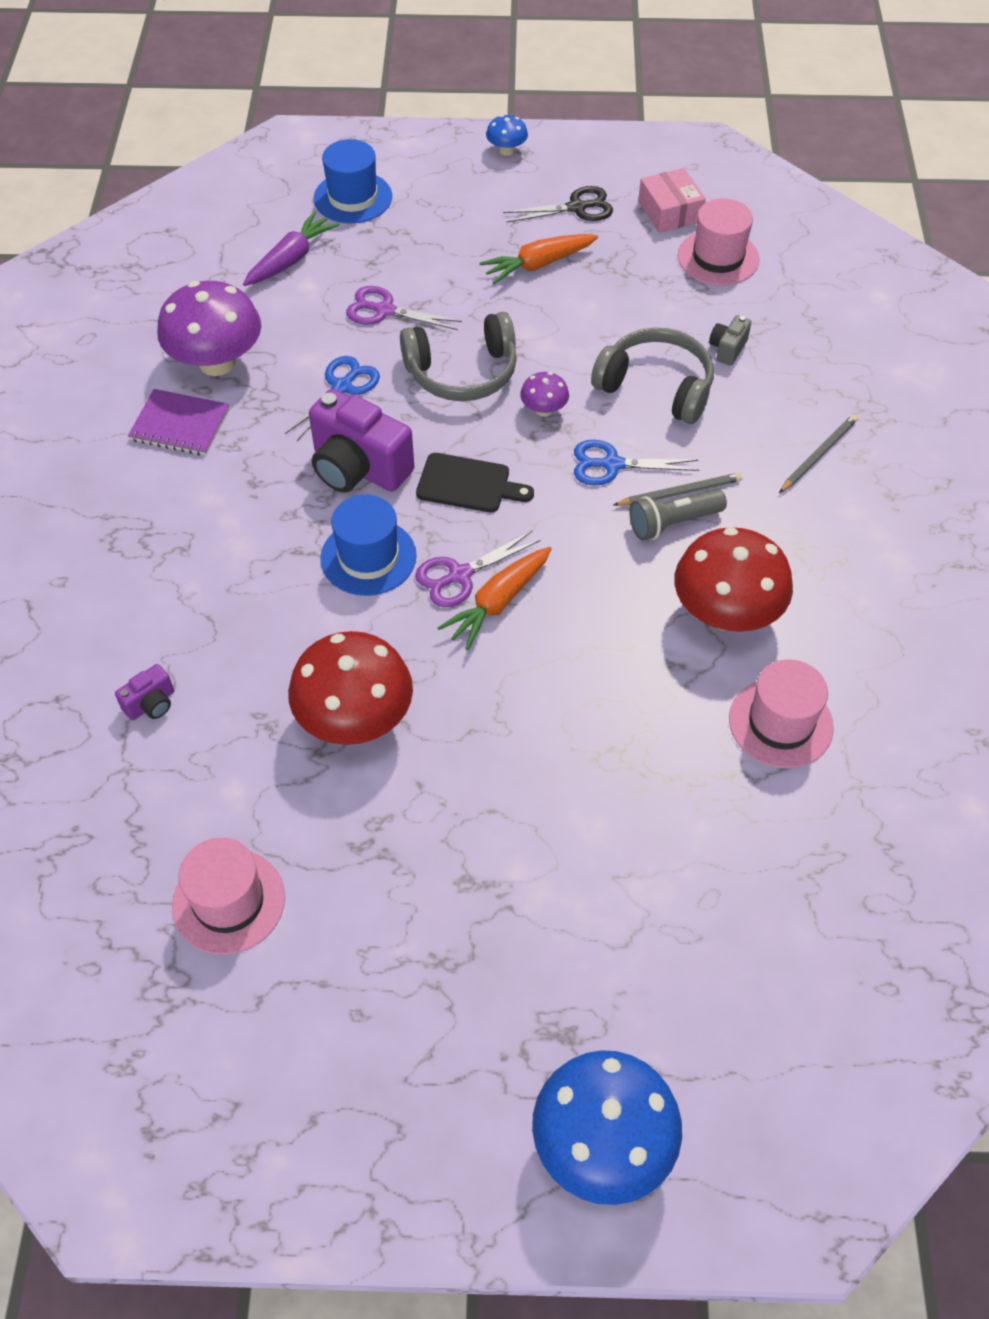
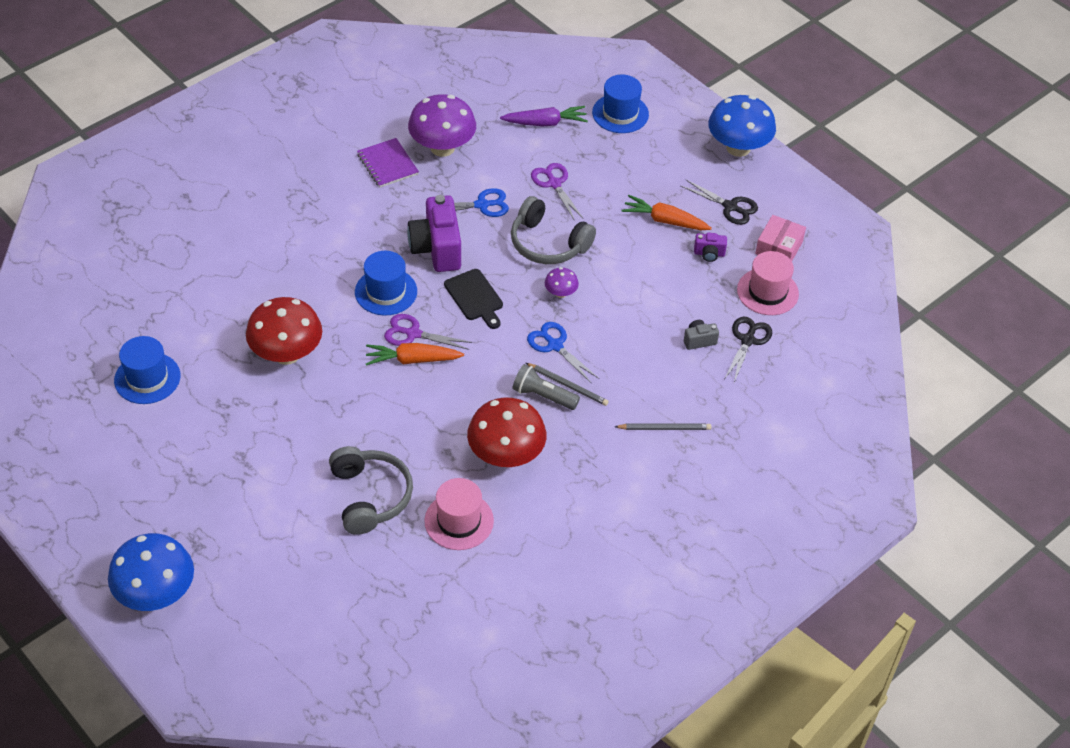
camera: 45 degrees right, 5 degrees down
purple camera [115,664,174,720] -> purple camera moved to [694,233,727,262]
pink hat [172,838,285,955] -> blue hat [114,336,180,404]
blue mushroom [486,115,528,156] -> blue mushroom [708,95,776,157], size x2.14
grey headphones [591,327,714,424] -> grey headphones moved to [329,446,413,535]
none -> black scissors [724,317,772,382]

